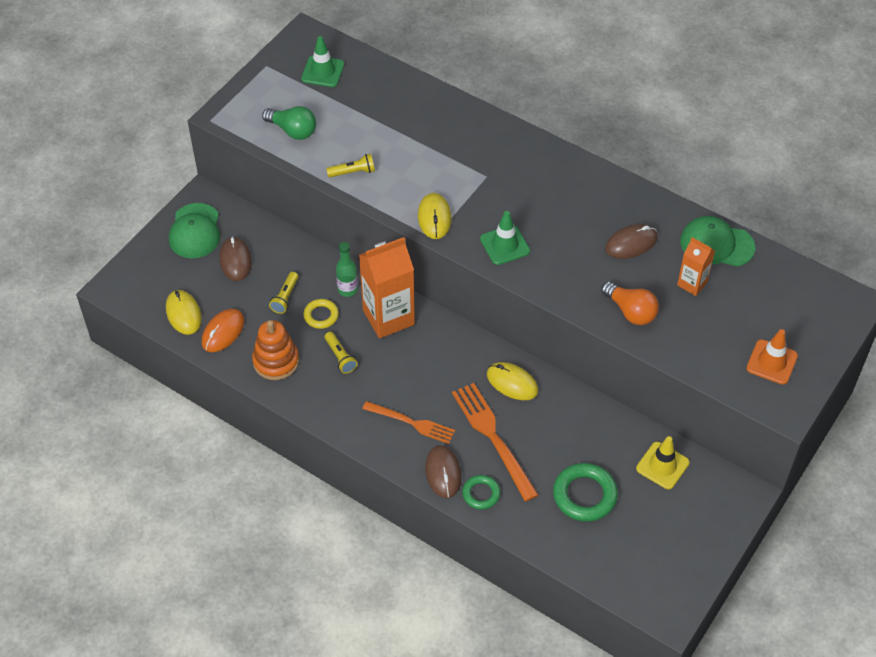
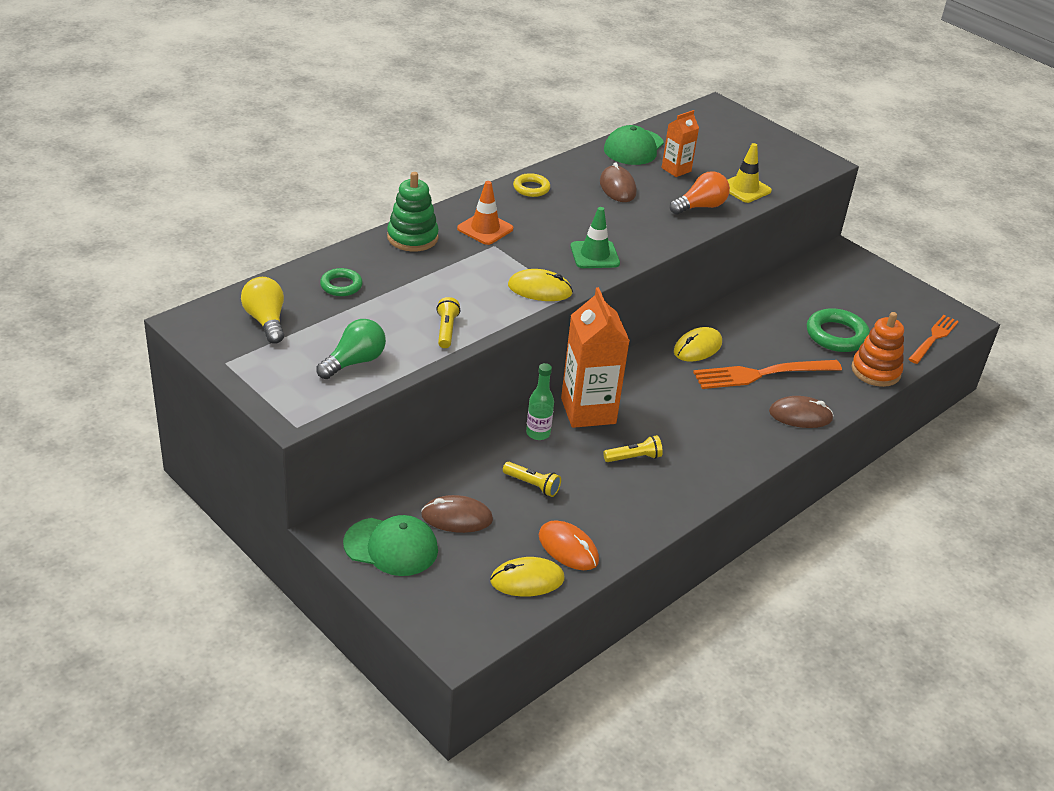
camera: 80 degrees left, 15 degrees down
orange stacking toy [252,320,299,380] -> orange stacking toy moved to [851,312,904,387]
green traffic cone [301,36,344,87] -> yellow light bulb [241,277,284,344]
yellow ring [303,299,339,329] -> yellow ring moved to [513,173,550,197]
orange fork [362,401,455,444] -> orange fork moved to [909,315,959,364]
green ring [462,475,500,510] -> green ring moved to [320,268,363,296]
yellow traffic cone [636,436,690,489] -> yellow traffic cone moved to [727,143,772,203]
orange traffic cone [746,329,798,385] -> orange traffic cone moved to [457,181,513,245]
none -> green stacking toy [387,172,439,251]

